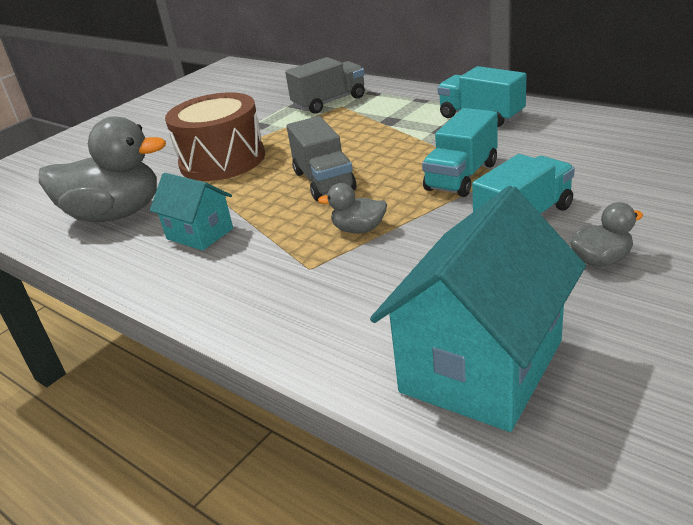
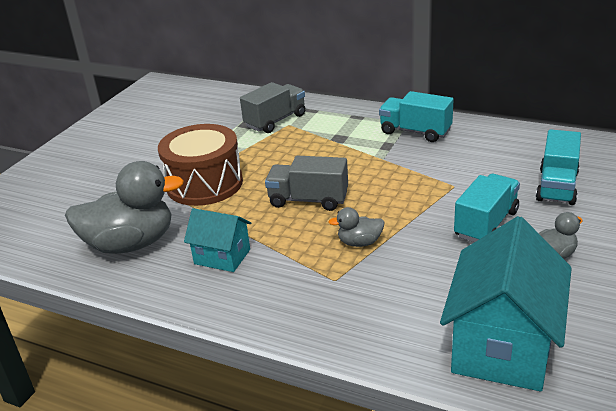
camera: 15 degrees left, 0 degrees up
grey truck [287,116,356,201] -> grey truck turned 135 degrees clockwise [265,156,348,211]
turquoise truck [422,108,498,197] -> turquoise truck moved to [536,129,581,205]

